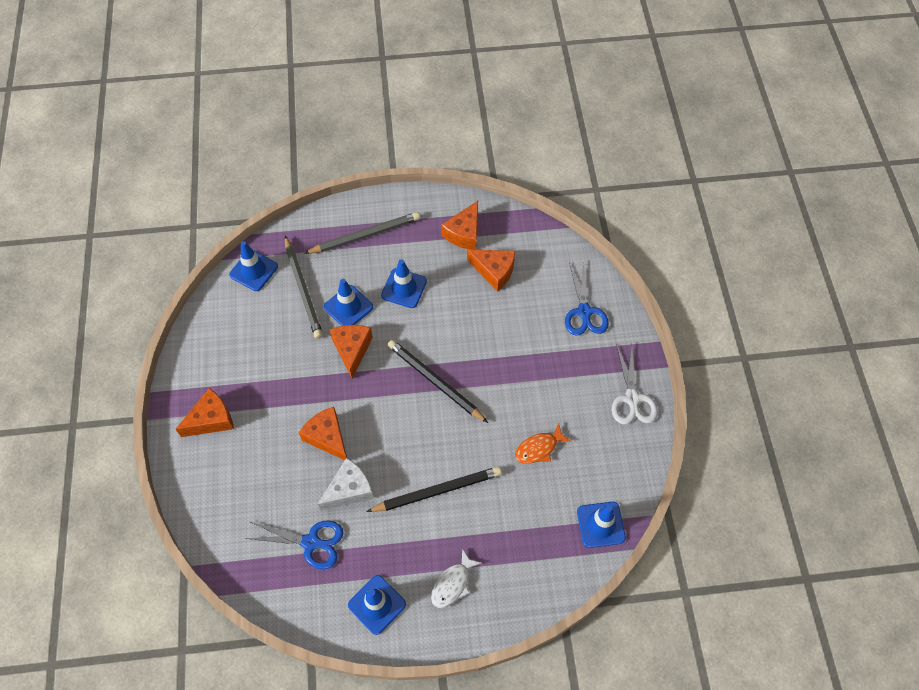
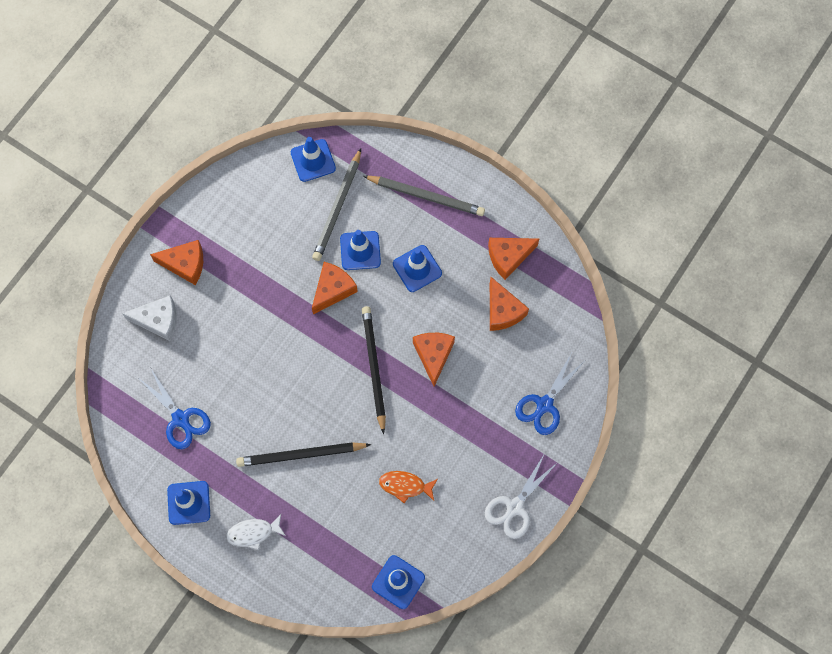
camera: 40 degrees right, 10 degrees up
orange cheese [299,407,347,460] -> orange cheese moved to [413,333,455,386]
white cheese [318,458,374,511] -> white cheese moved to [122,295,177,341]
black pencil [366,466,502,512] -> black pencil turned 150 degrees clockwise [236,442,371,467]

